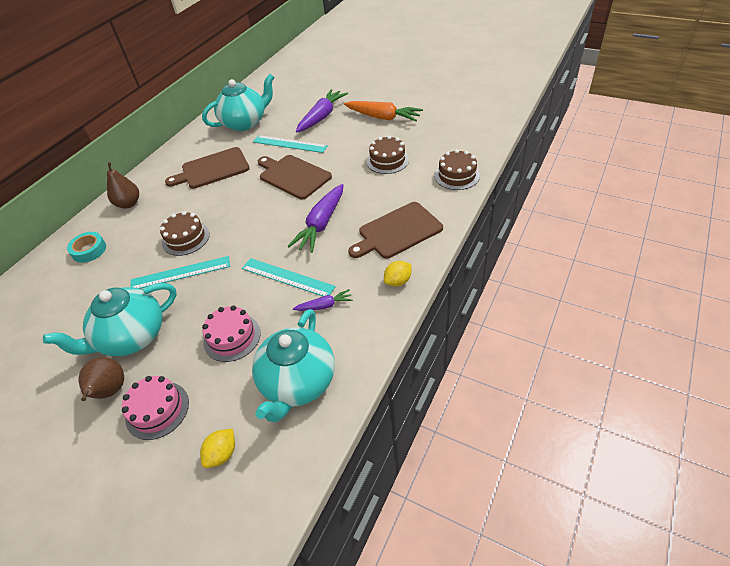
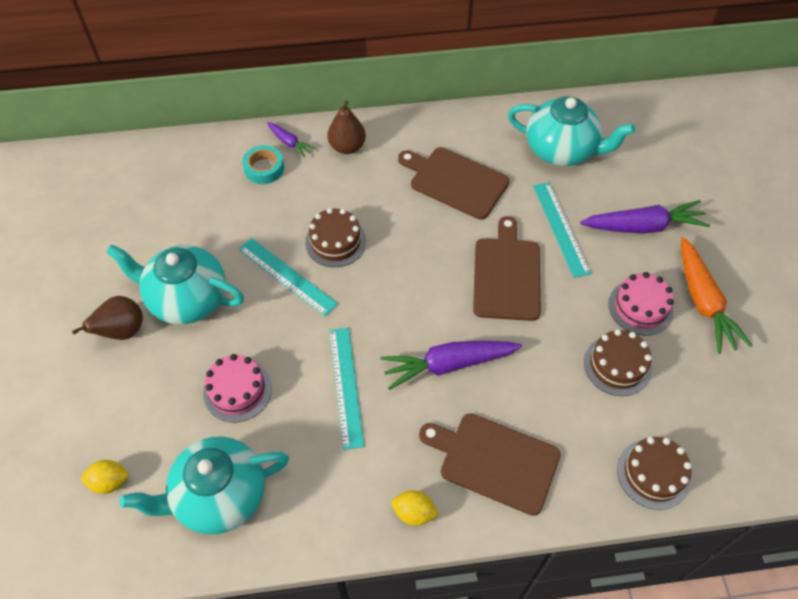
camera: 50 degrees right, 10 degrees up
pink cake [122,376,189,440] -> pink cake moved to [608,272,674,336]
purple carrot [293,289,353,311] -> purple carrot moved to [267,122,315,157]

